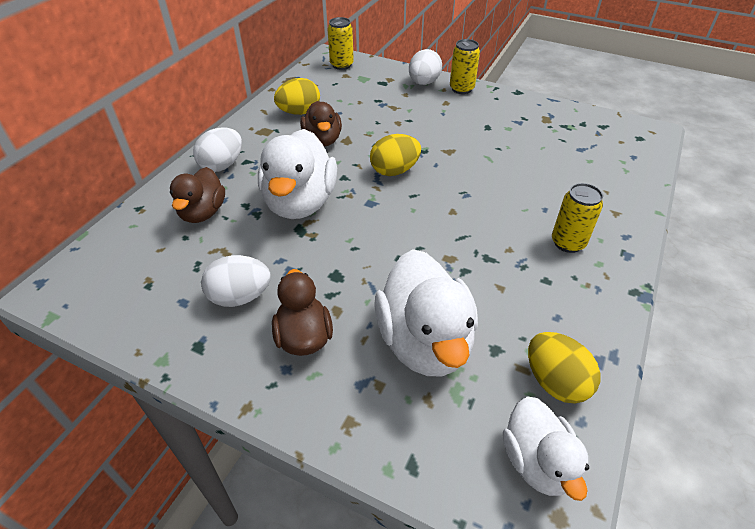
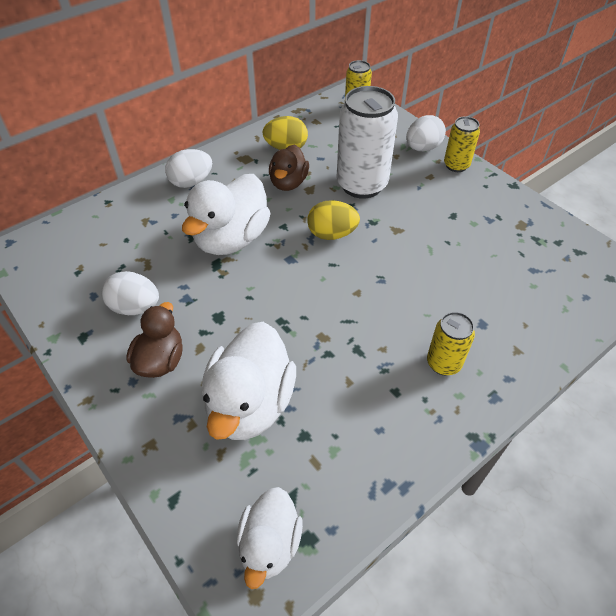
camera: 25 degrees right, 5 degrees up
brown duck [170,167,225,223] -> none
yellow egg [528,332,600,404] -> none
none -> white can [337,86,398,199]

